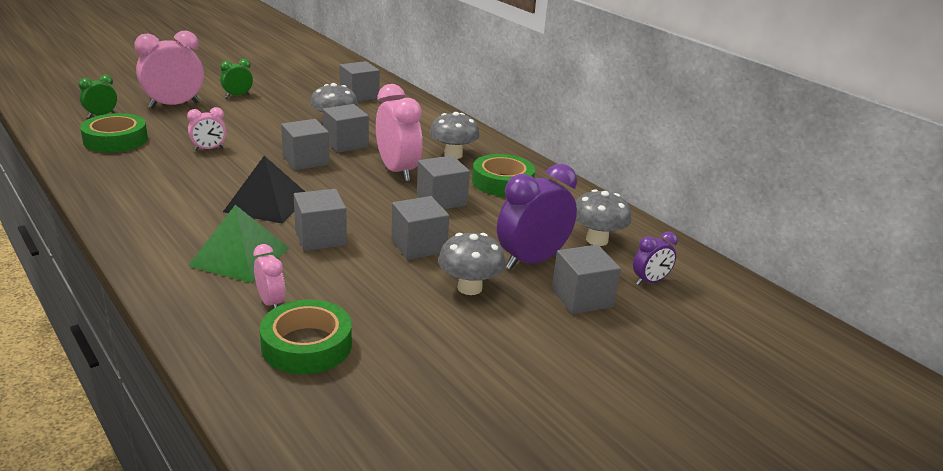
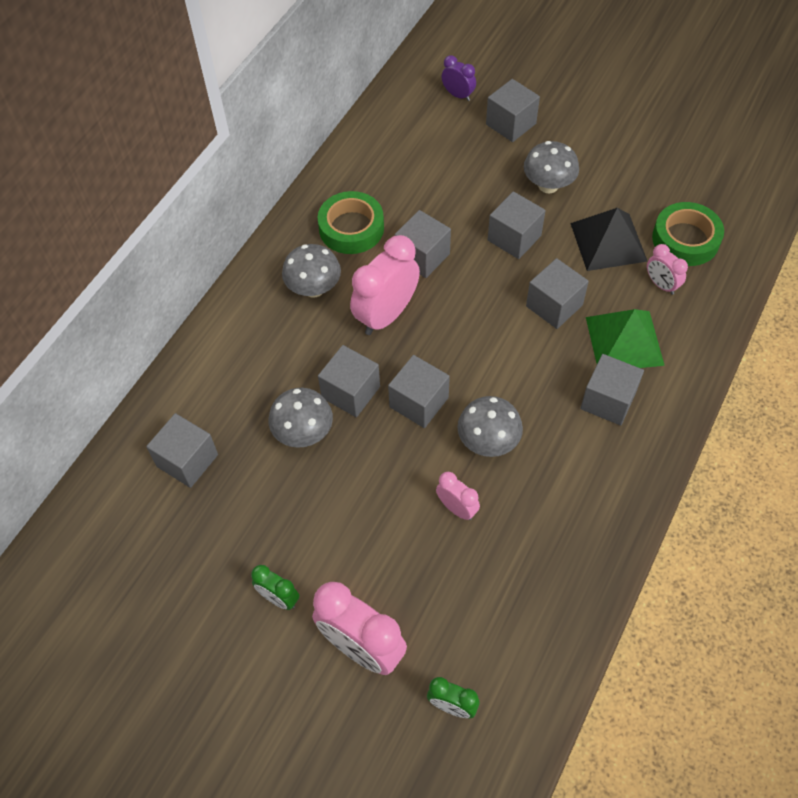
camera: 110 degrees left, 30 degrees up
green tape [80,113,148,153] -> none
black pyramid [223,156,305,224] -> black pyramid moved to [570,208,648,271]
pink clock [254,244,285,309] -> pink clock turned 75 degrees counterclockwise [647,244,688,295]
purple clock [497,164,577,270] -> none
grey mushroom [576,189,632,246] -> grey mushroom moved to [457,396,523,457]
none -> grey cube [580,354,644,425]

